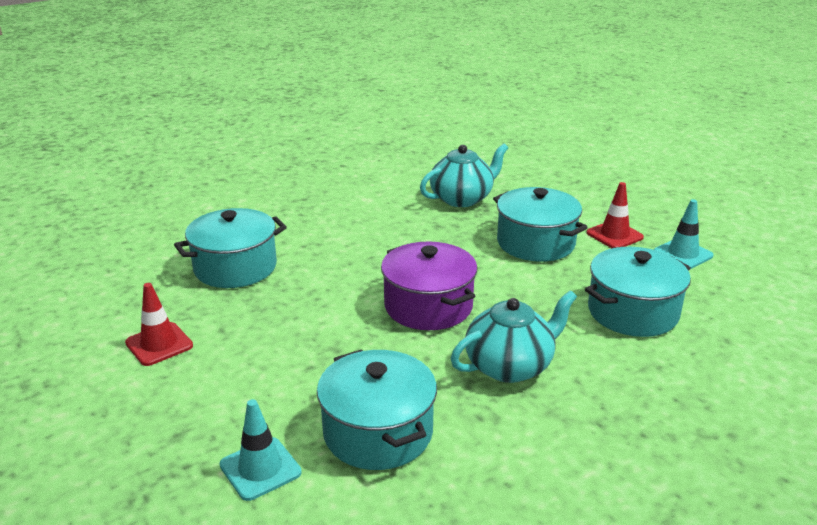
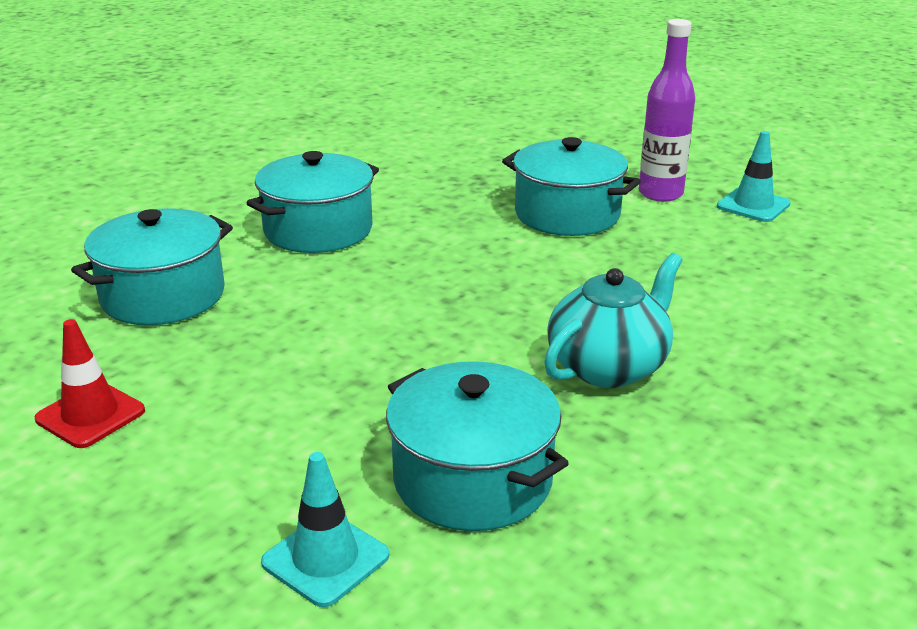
camera: 15 degrees left, 0 degrees up
purple pot [381,241,477,330] -> none
turquoise teapot [420,143,508,207] -> none
turquoise pot [585,247,691,337] -> turquoise pot moved to [247,151,379,253]
red traffic cone [586,182,644,248] -> purple bottle [639,19,695,202]

